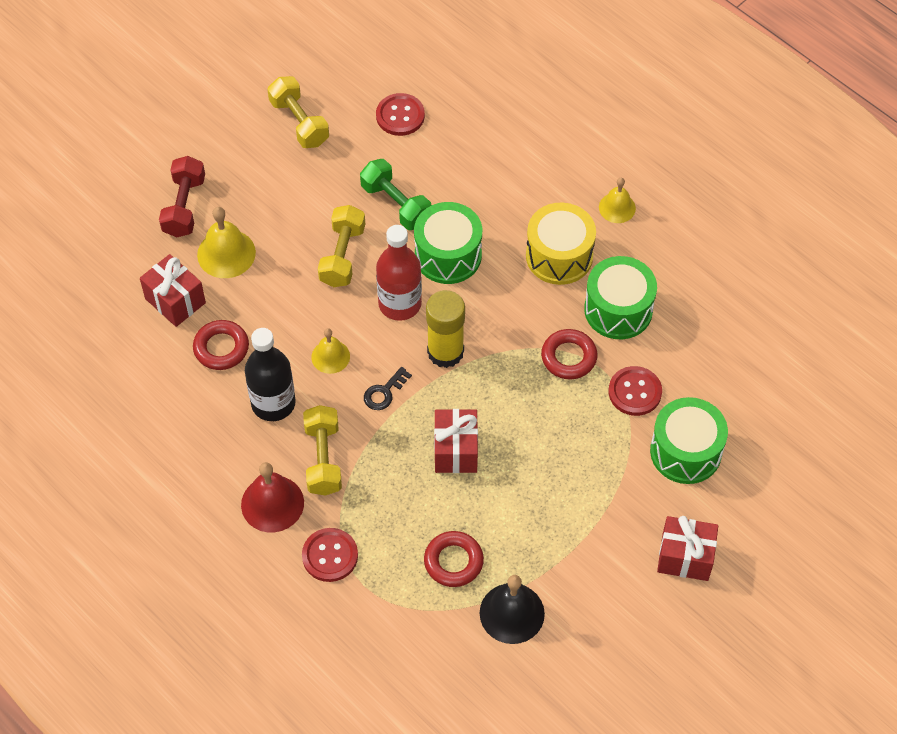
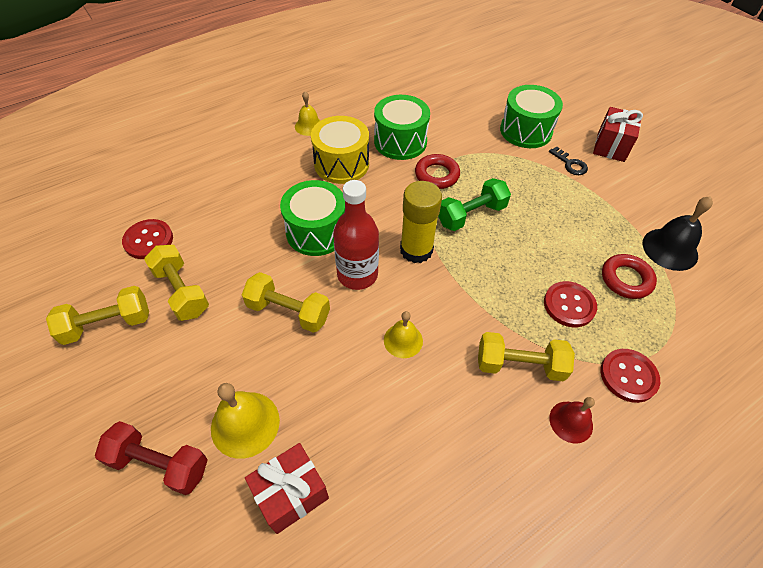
camera: 80 degrees left, 5 degrees down
red ring [193,320,249,370] -> none
red bell [241,462,304,532] -> red bell [549,397,595,443], size x0.64
black bottle [245,328,296,421] -> none
green dumbbell [360,159,431,230] -> green dumbbell moved to [438,178,511,231]
black key [364,367,412,410] -> black key moved to [549,147,588,175]
red gift [434,409,478,473] -> none
red button [609,366,662,416] -> red button moved to [544,281,597,327]
none -> yellow dumbbell [144,245,209,321]

